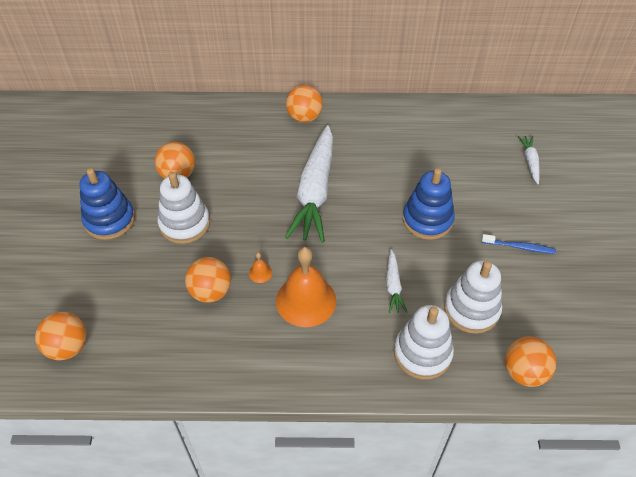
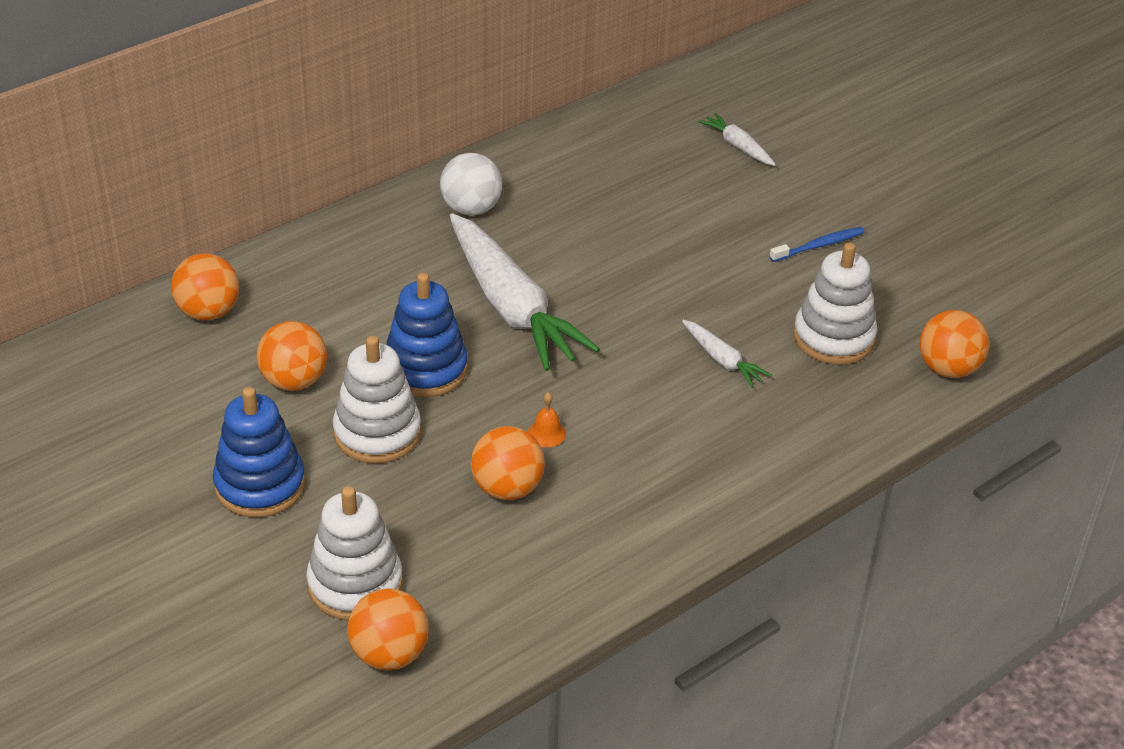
camera: 40 degrees left, 10 degrees down
orange bell [276,247,336,327] -> none
orange ball [286,85,323,123] -> orange ball moved to [171,253,239,321]
white stacking toy [394,305,454,380] -> white stacking toy moved to [306,486,403,621]
blue stacking toy [403,168,455,240] -> blue stacking toy moved to [387,273,468,397]
none -> white ball [440,153,502,216]

